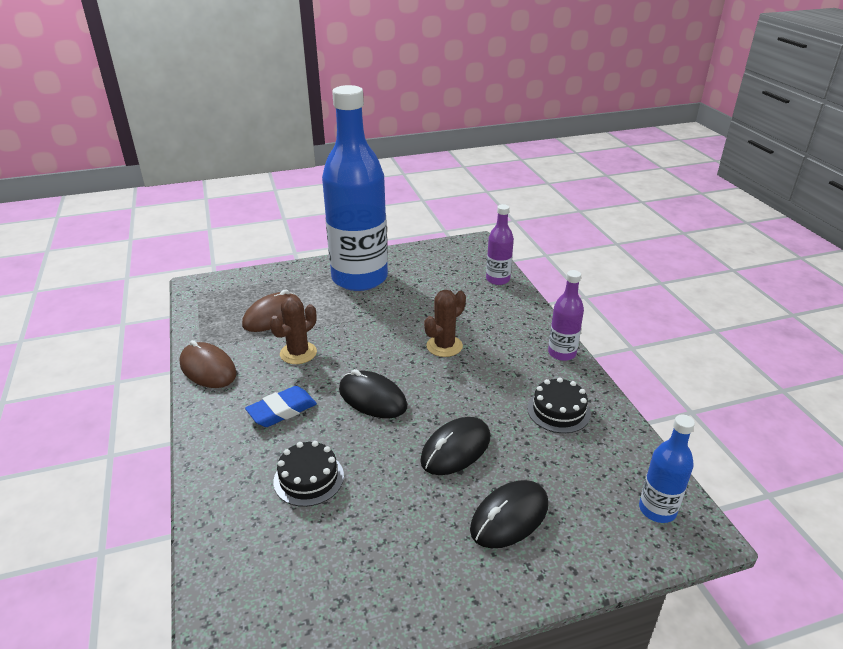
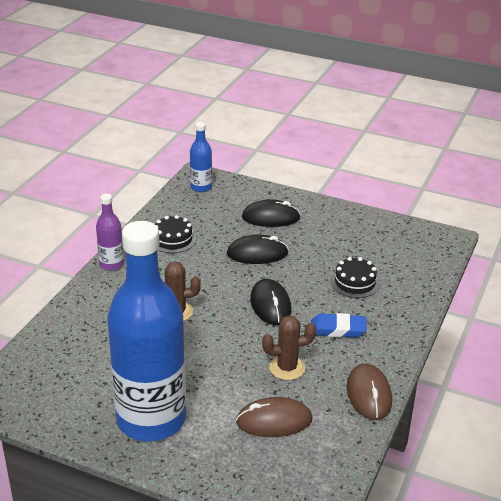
camera: 140 degrees left, 0 degrees up
purple bottle [486,204,514,285] -> none

